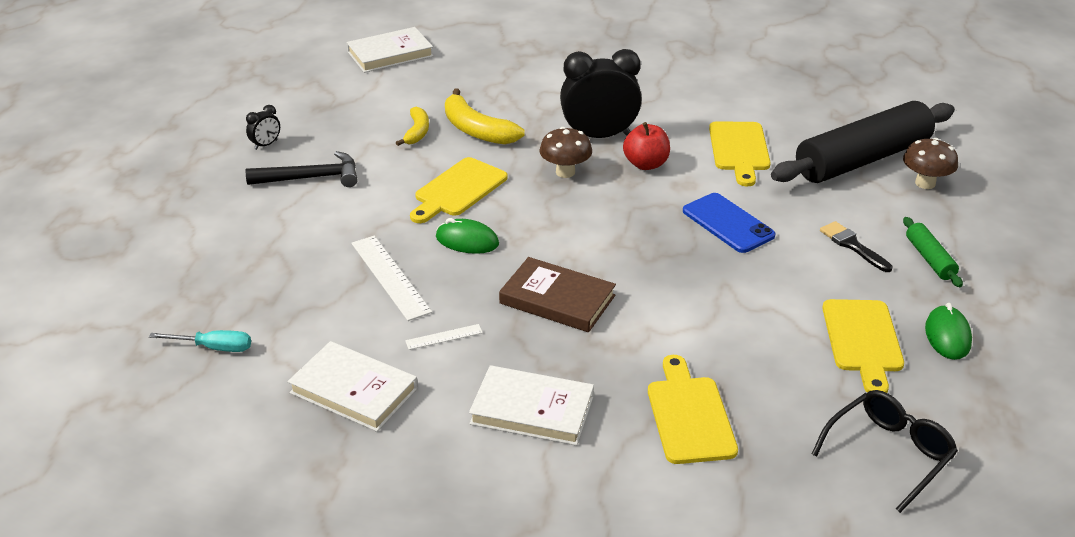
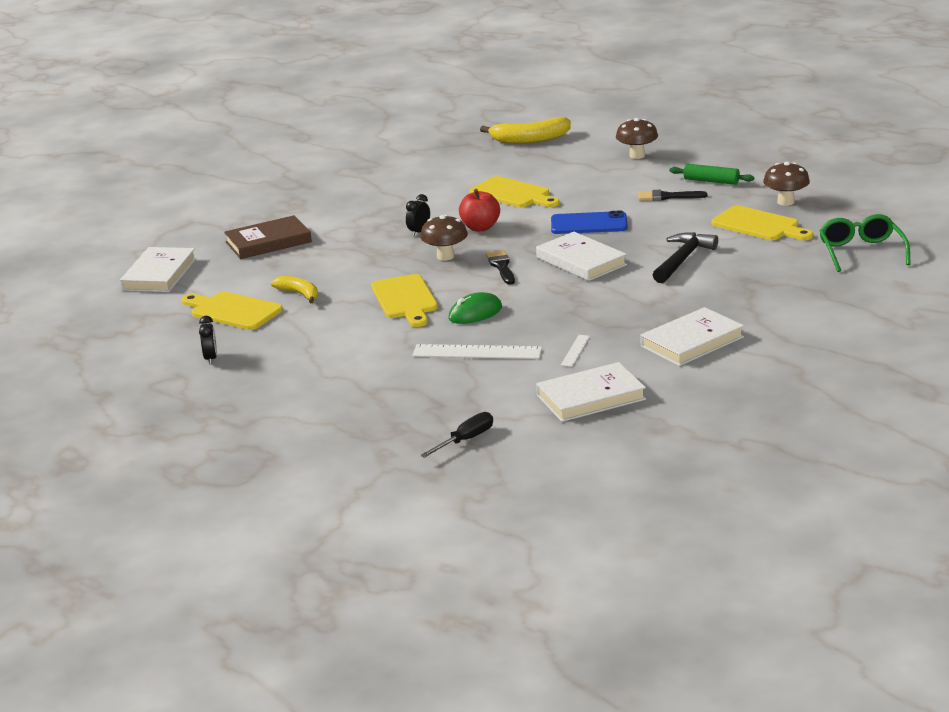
camera: 50 degrees left, 10 degrees down
turquoise screwdriver [149,330,251,352] -> black screwdriver [420,412,493,458]
black hammer [246,151,358,187] -> black hammer moved to [653,232,718,283]
yellow banana [445,89,525,145] -> yellow banana moved to [480,117,571,144]
brown book [499,257,616,332] -> brown book moved to [224,215,312,259]
black clock [560,49,642,138] -> black clock [406,194,430,236], size x0.43
yellow cutting board [648,355,738,464] -> yellow cutting board moved to [182,292,283,330]
black rolling pin [771,101,955,183] -> none
black glasses [812,390,958,513] -> green glasses [819,214,911,272]
green mouse [925,303,972,360] -> brown mushroom [763,162,810,206]
none -> black brush [486,250,515,284]
none -> white book [536,232,627,281]

